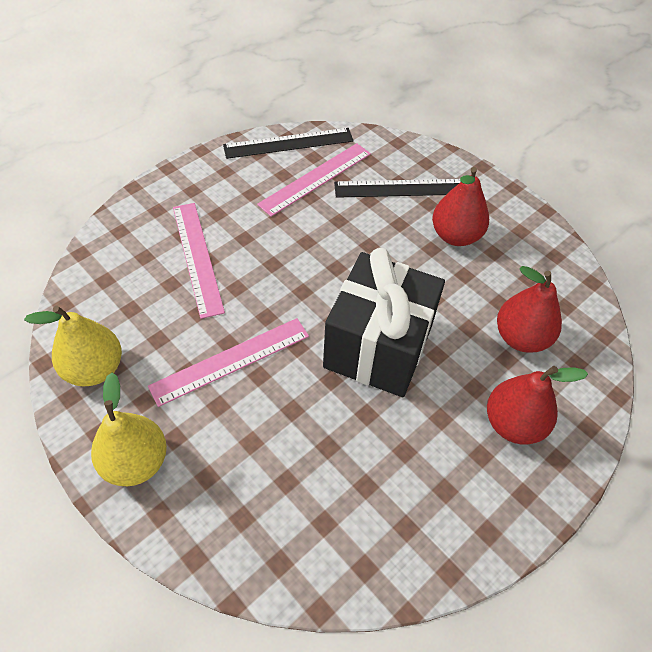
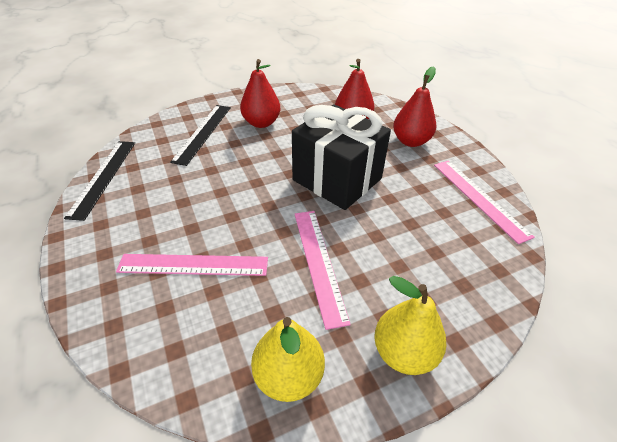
camera: 70 degrees left, 10 degrees down
pink ruler [257,143,371,217] -> pink ruler moved to [434,160,535,244]

